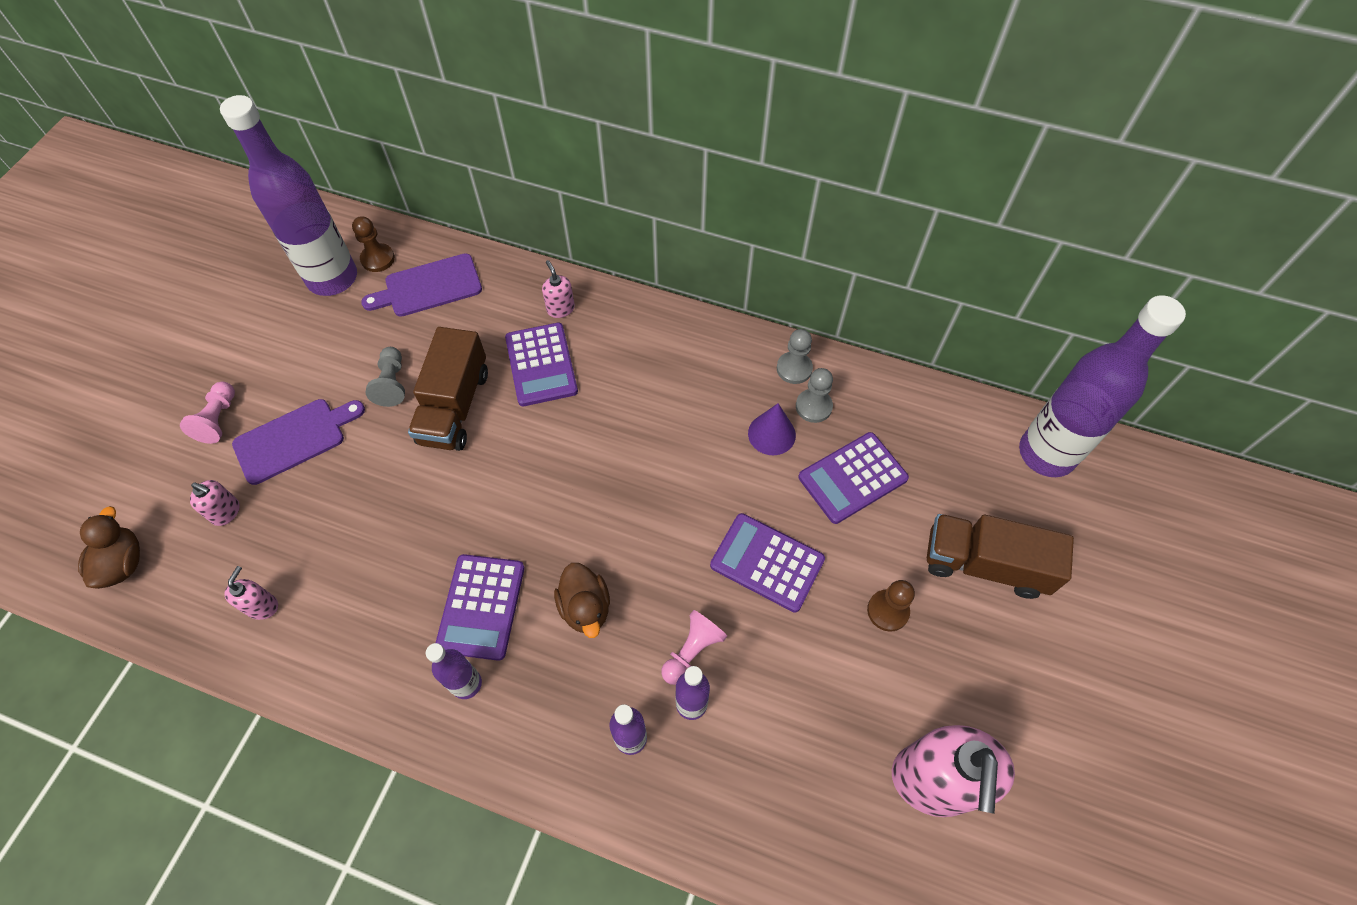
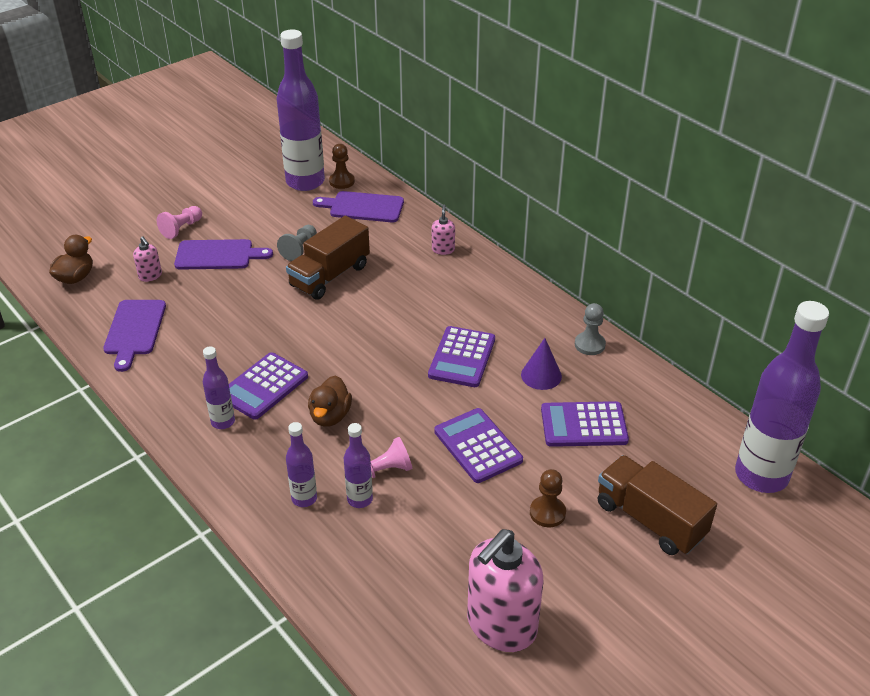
camera: 30 degrees right, 20 degrees down
pink soap dispenser [224,566,278,620] -> purple cutting board [103,300,166,372]
purple calculator [505,323,578,406] -> purple calculator moved to [428,326,495,387]
grey pawn [796,368,833,423] -> none

